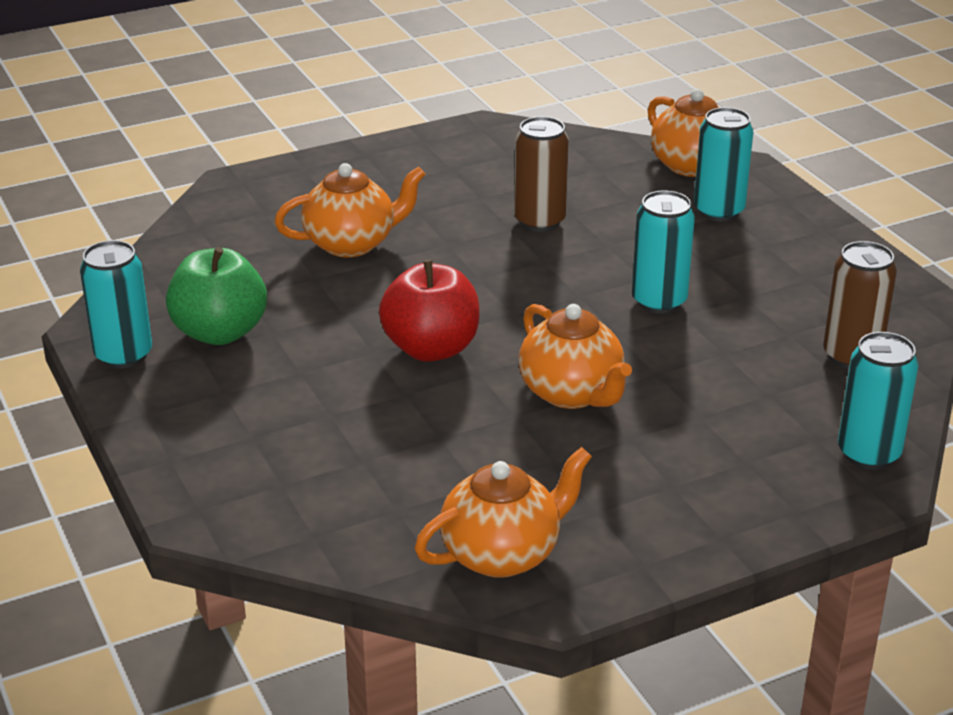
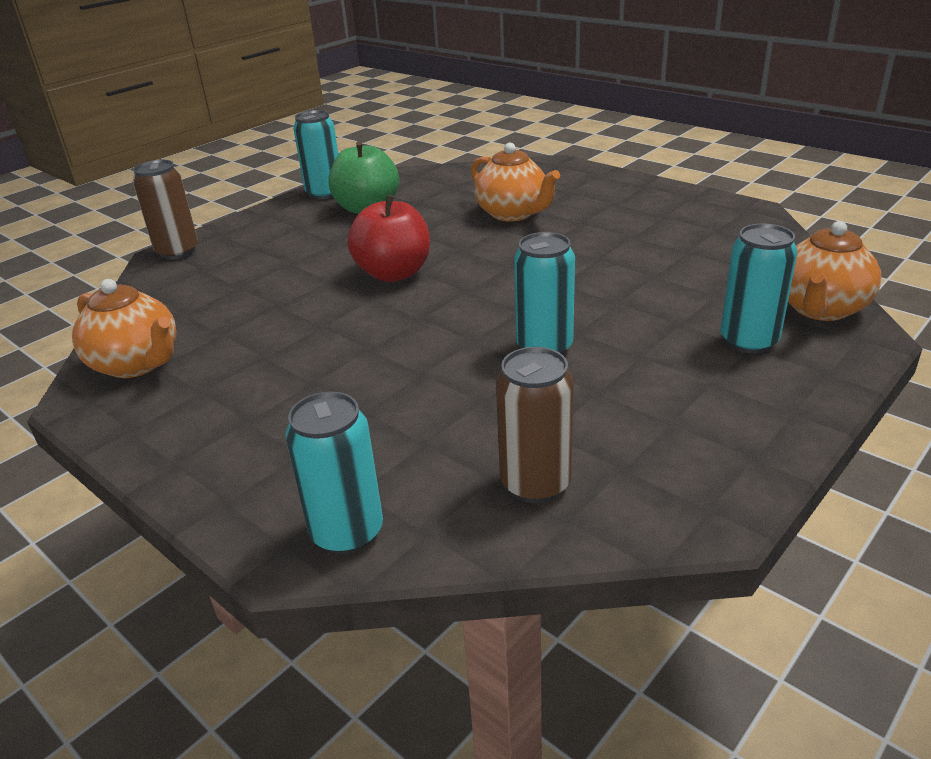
camera: 70 degrees right, 0 degrees up
brown can [514,116,569,232] -> brown can moved to [133,160,198,260]
orange teapot [519,304,632,409] -> none

